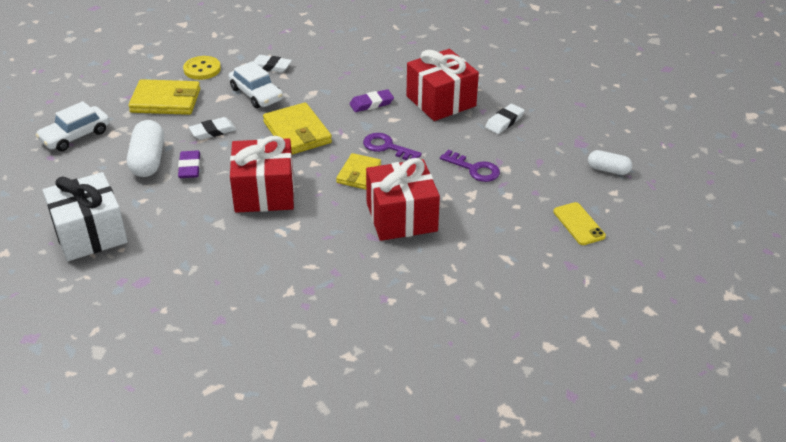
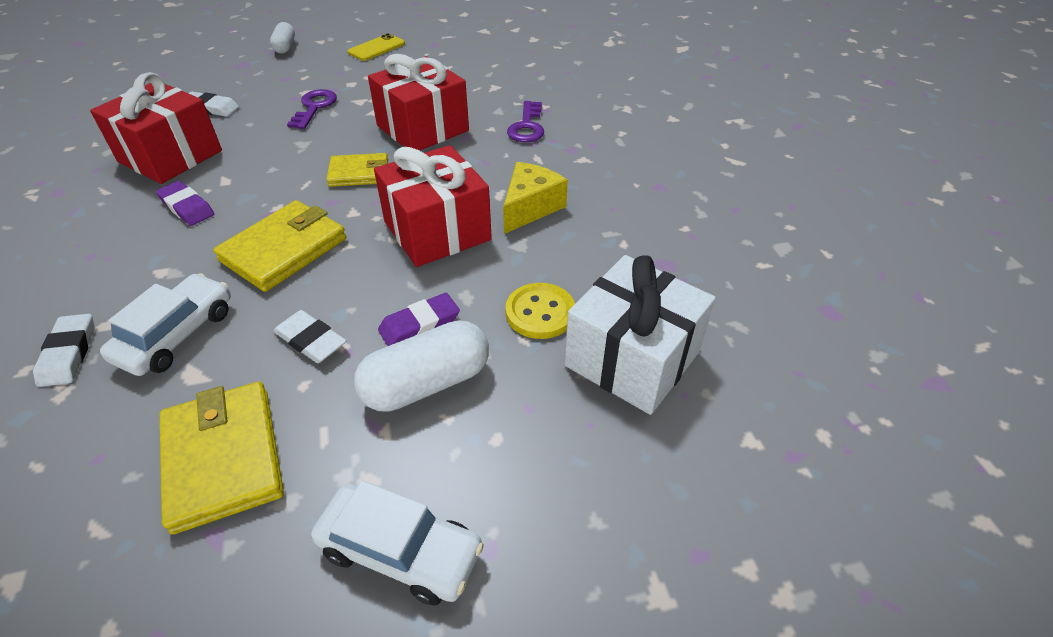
camera: 115 degrees left, 5 degrees up
yellow button [183,56,221,80] -> yellow button moved to [505,283,575,339]
purple key [363,133,422,160] -> purple key moved to [507,101,544,142]
none -> yellow cheese [503,162,568,234]

